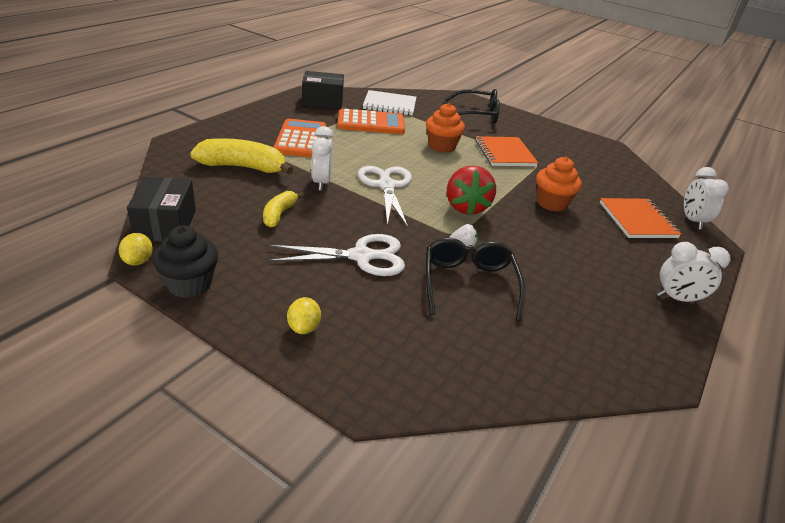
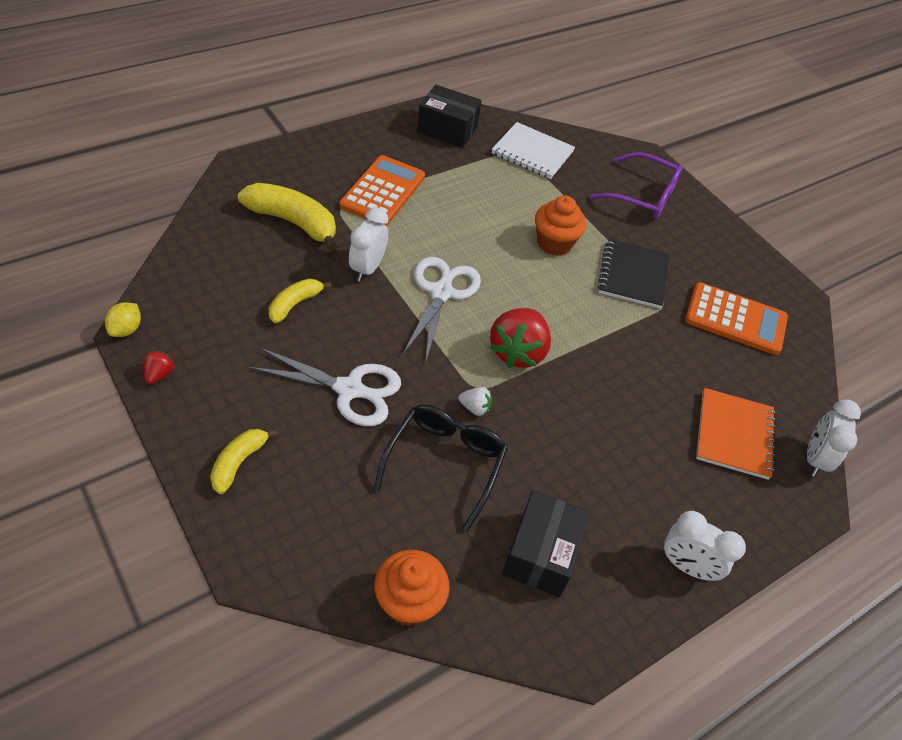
camera: 20 degrees right, 15 degrees up
black box [127,177,196,241] -> black box moved to [502,490,590,597]
black cupcake [153,225,218,298] -> red strawberry [144,351,175,385]
yellow lemon [287,297,321,334] -> yellow banana [210,429,278,494]
orange calculator [337,109,405,134] -> orange calculator moved to [685,282,788,355]
black glasses [445,89,500,124] -> purple glasses [590,152,683,219]
orange notebook [475,136,538,166] -> black notebook [597,239,669,309]
orange cupcake [536,157,582,212] -> orange cupcake moved to [374,550,450,626]

